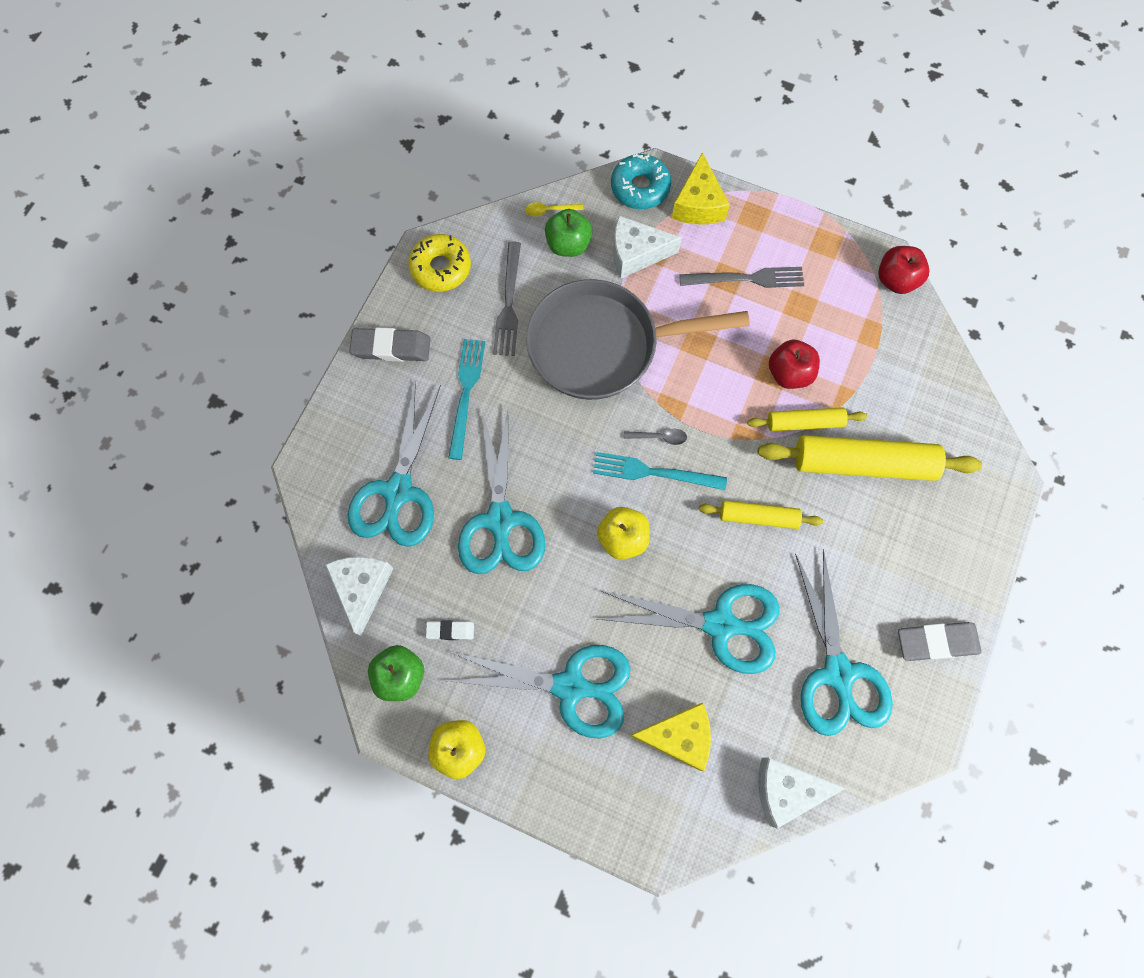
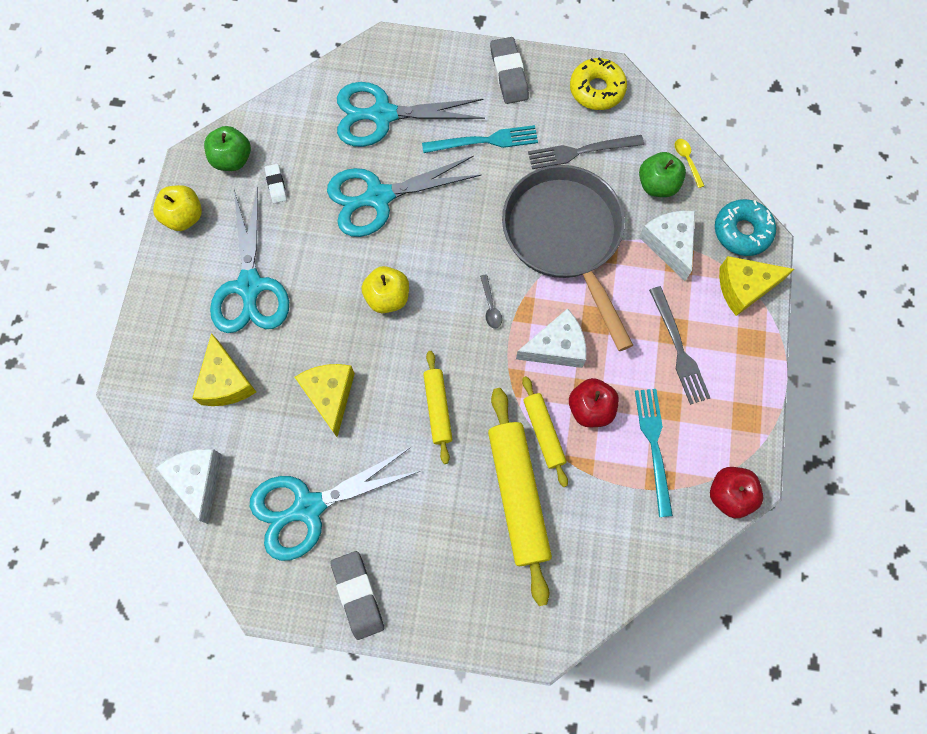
camera: 75 degrees right, 0 degrees up
white cheese [325,557,394,636] -> white cheese moved to [516,308,586,368]
turquoise fork [593,452,727,490] -> turquoise fork moved to [635,389,673,517]
turquoise scissors [598,584,780,674] -> yellow cheese [295,364,355,437]

